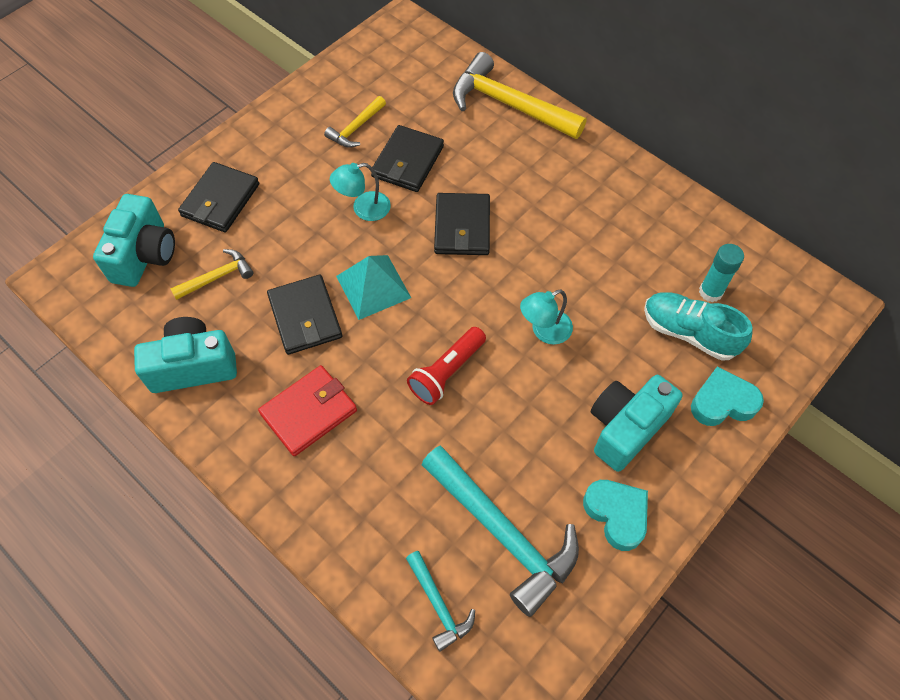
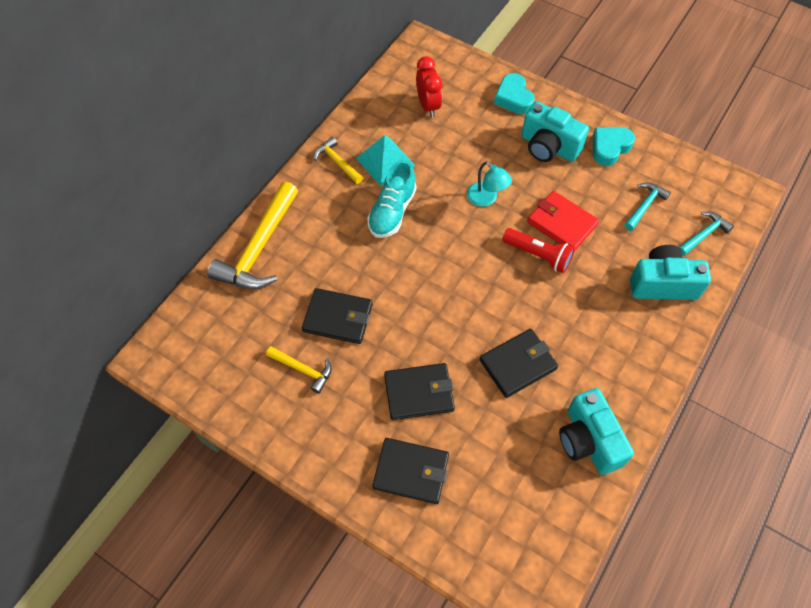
camera: 100 degrees left, 0 degrees up
turquoise camera [93,194,175,287] -> turquoise camera moved to [630,245,711,300]
yellow hammer [170,249,253,300] -> yellow hammer moved to [314,137,363,184]
red wallet [258,365,357,456] -> red wallet moved to [527,191,599,251]
turquoise lamp [330,163,391,221] -> none
turquoise pyramid [336,255,411,320] -> turquoise pyramid moved to [356,135,416,186]
turquoise hammer [421,446,579,617] -> turquoise hammer [624,182,671,231], size x0.51
black wallet [434,193,490,255] -> black wallet moved to [384,363,455,420]
turquoise shoe [644,292,752,361] -> turquoise shoe moved to [367,160,417,238]
turquoise glue stick [699,244,744,302] -> red clock [416,56,442,117]

